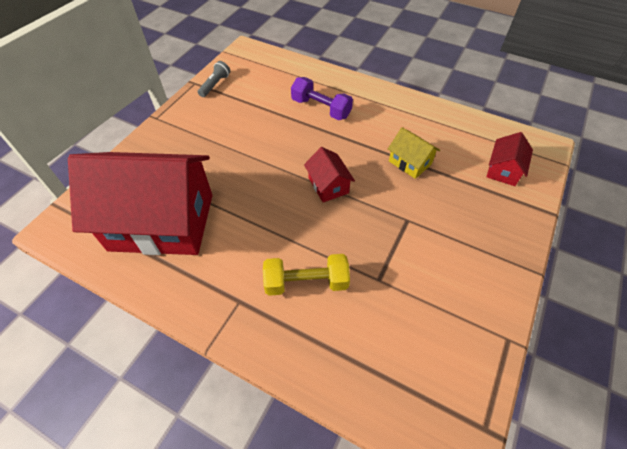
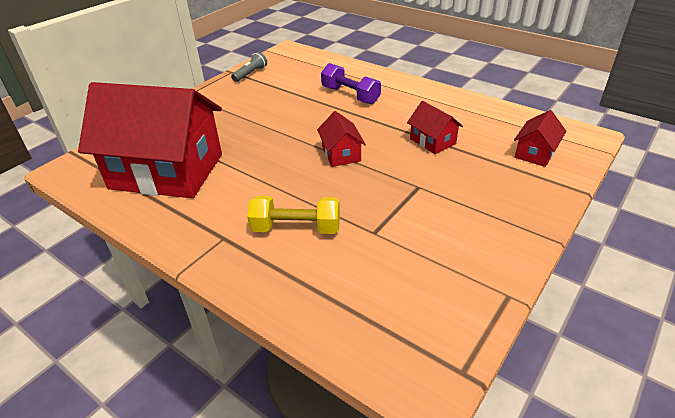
camera: 10 degrees right, 15 degrees down
yellow house [388,127,440,179] -> red house [407,101,463,154]

